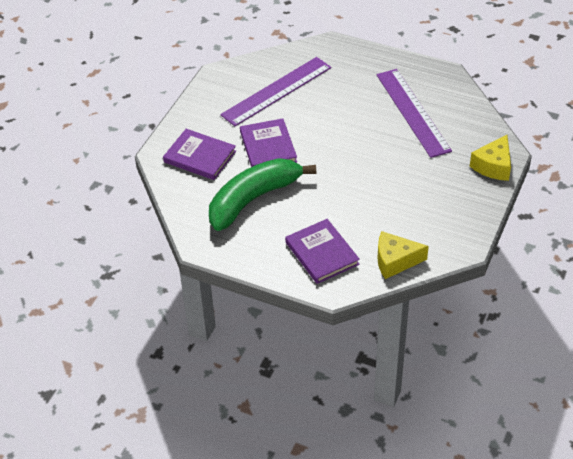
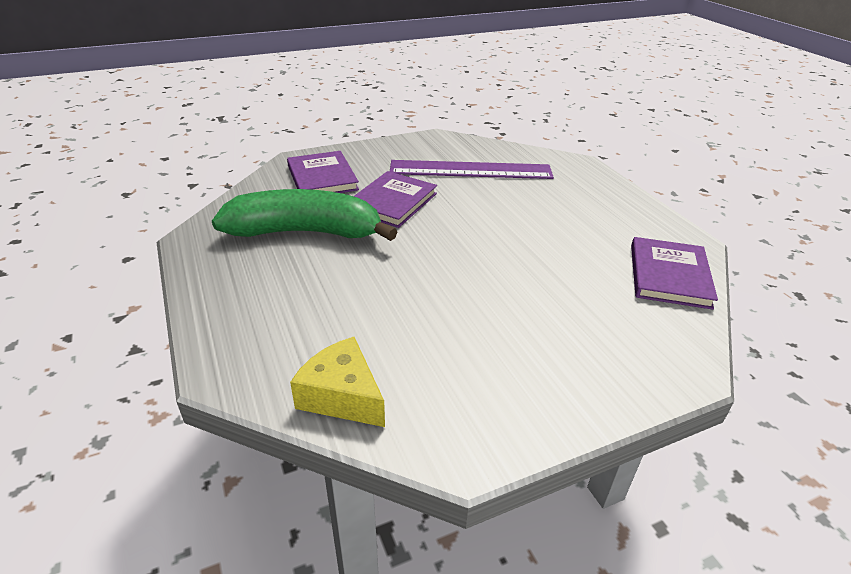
camera: 40 degrees right, 10 degrees down
purple book [285,219,360,284] -> purple book moved to [631,237,718,310]
purple ruler [377,69,452,158] -> none
yellow cheese [470,135,511,181] -> none

